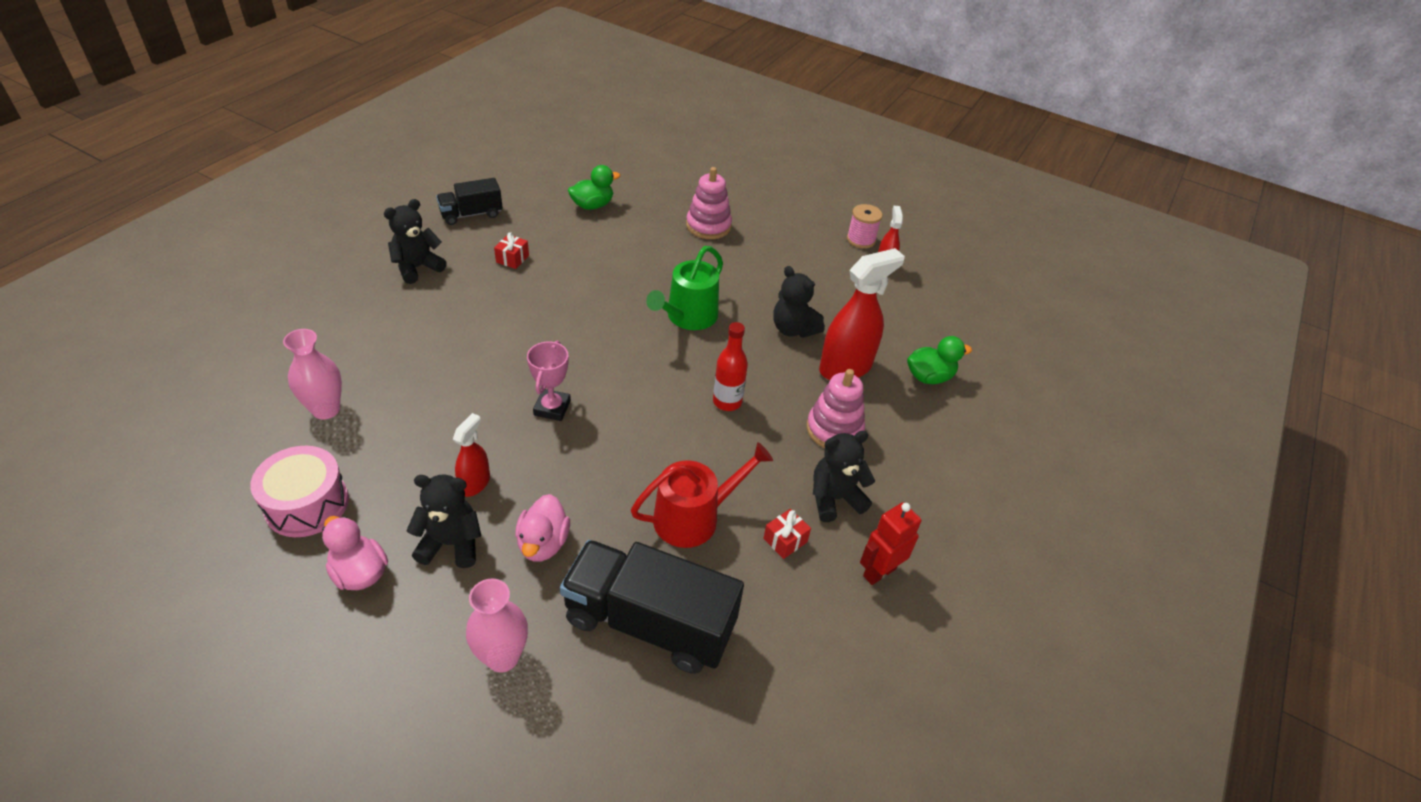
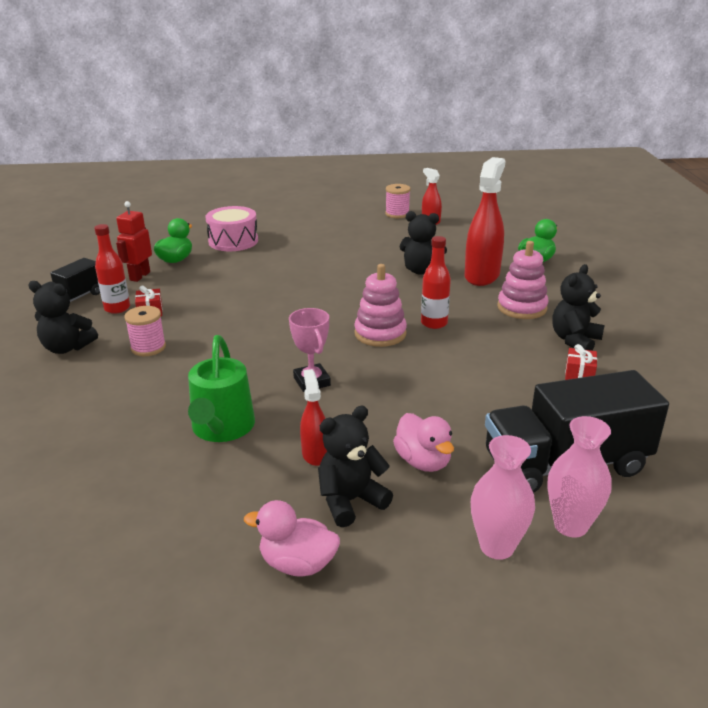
camera: 30 degrees left, 15 degrees down
pink drum [250,446,349,537] -> pink drum moved to [206,206,258,251]
pink vase [283,329,342,419] -> pink vase moved to [547,416,612,538]
black teddy bear [384,199,447,284] -> black teddy bear turned 90 degrees counterclockwise [29,281,98,354]
red watering can [631,442,773,548] -> none
green watering can [646,246,723,330] -> green watering can moved to [188,335,255,442]
pink stacking toy [686,167,732,239] -> pink stacking toy moved to [354,264,407,347]
red robot [860,502,921,585] -> red robot moved to [116,201,152,282]
none -> red bottle [94,224,130,314]
none -> pink spool [124,306,166,356]

